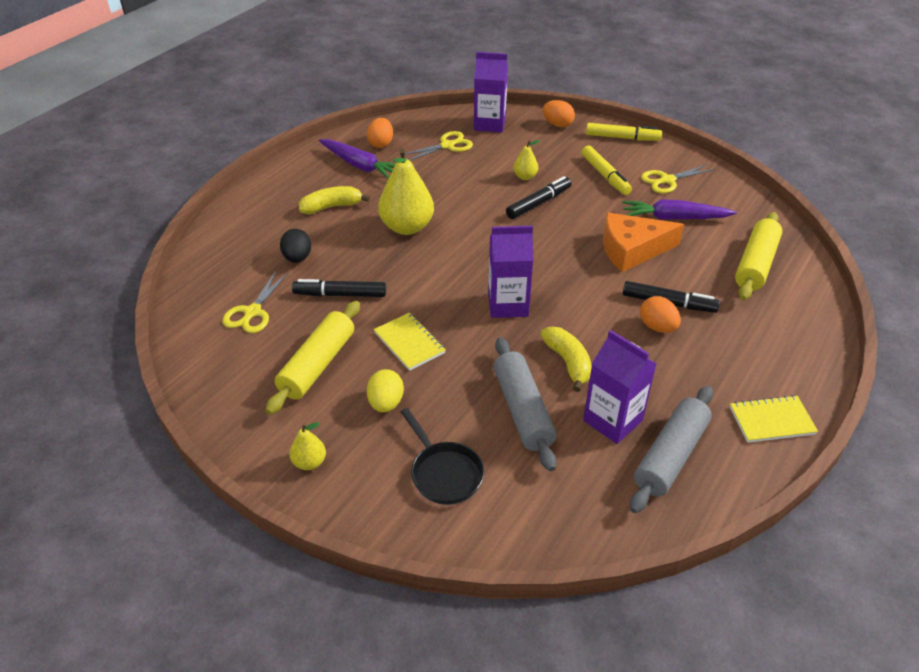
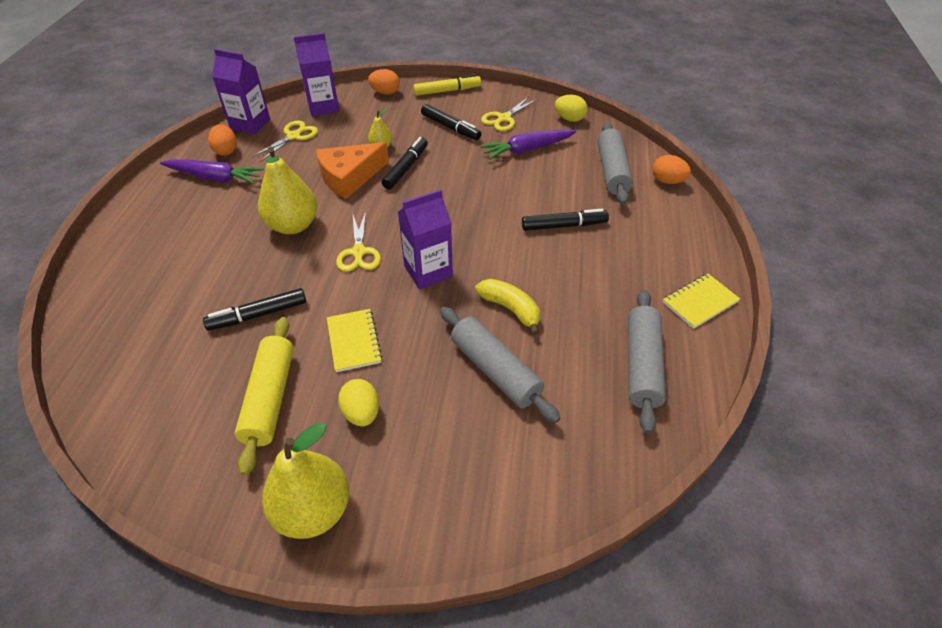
camera: 25 degrees left, 5 degrees up
yellow scissors [222,271,288,333] -> yellow scissors moved to [336,211,381,272]
black egg [280,229,311,263] -> none
yellow pear [289,422,326,470] -> yellow pear [262,423,349,539], size x2.05
yellow banana [299,186,370,214] -> none
yellow notebook [374,312,446,371] -> yellow notebook turned 45 degrees clockwise [327,309,382,372]
black pan [401,408,484,505] -> none
yellow marker [582,146,632,195] -> black marker [421,104,481,140]
purple carton [583,330,656,444] -> purple carton moved to [212,49,270,134]
orange cheese [603,213,684,272] -> orange cheese moved to [316,142,389,199]
orange egg [640,296,681,333] -> orange egg moved to [652,155,691,184]
yellow rolling pin [735,212,782,300] -> grey rolling pin [597,122,633,205]
none -> yellow egg [555,95,588,122]

